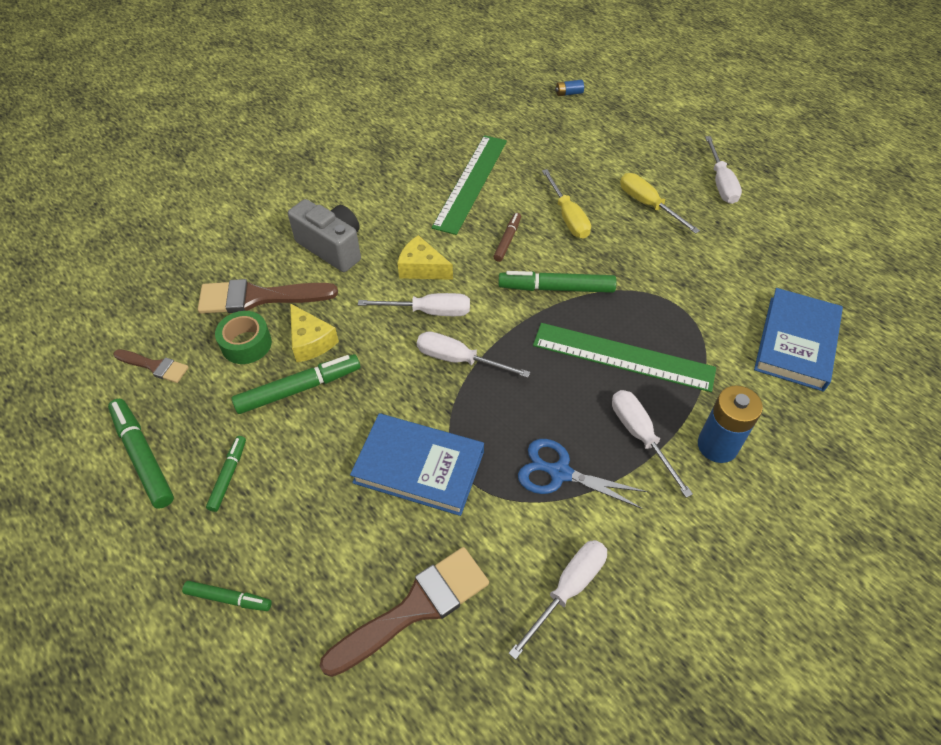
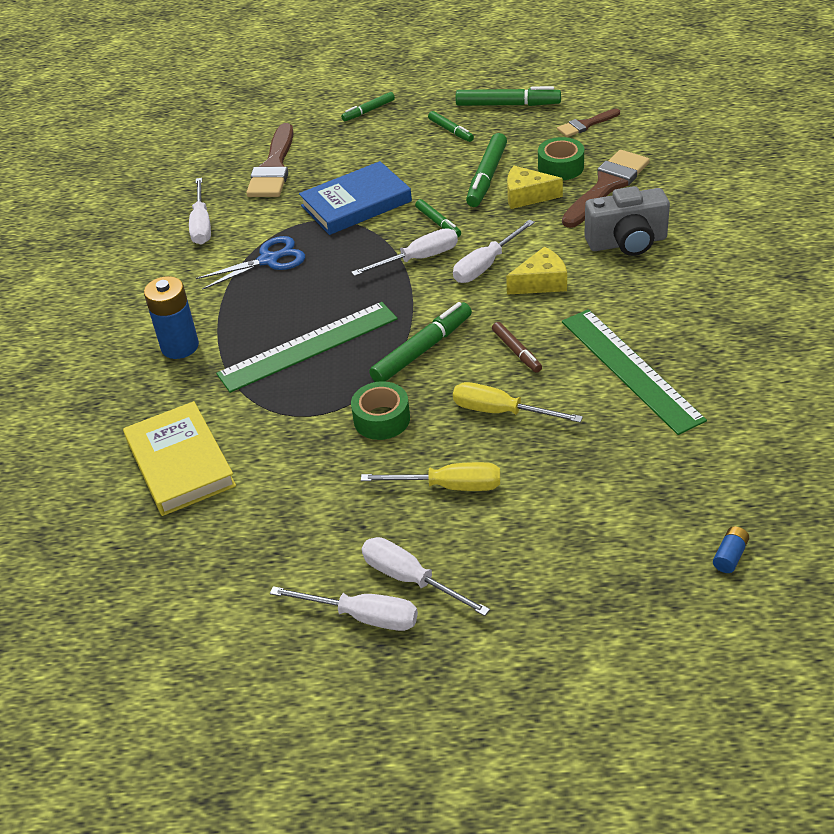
camera: 135 degrees right, 10 degrees down
white screwdriver [612,390,693,498] -> white screwdriver moved to [270,586,418,631]
blue book [754,288,843,392] -> yellow book [123,401,236,516]
none -> green tape [351,381,410,440]
none -> green marker [415,199,461,237]

